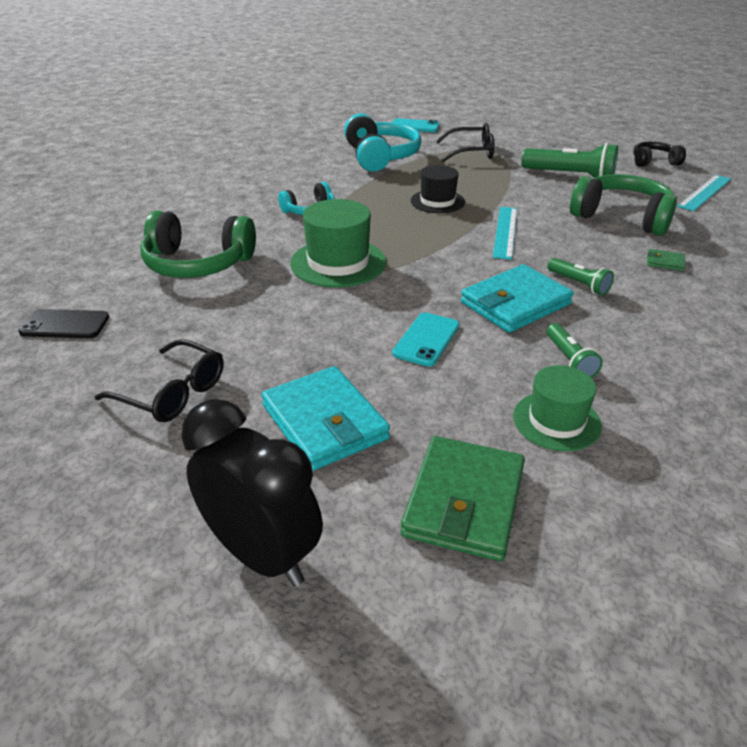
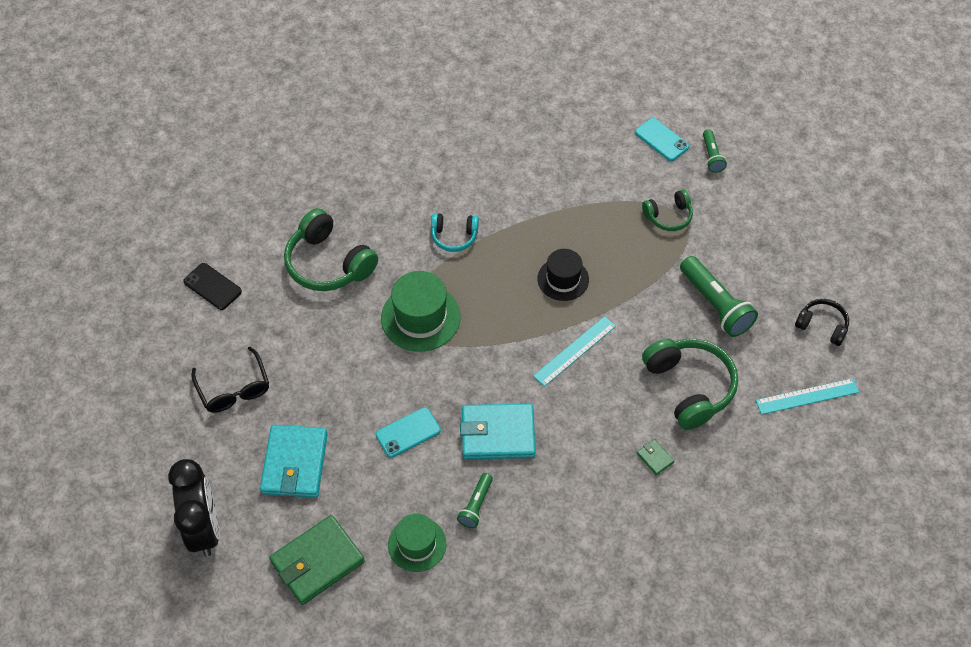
camera: 35 degrees right, 20 degrees up
turquoise headphones [344,113,421,172] -> none
black glasses [436,123,494,162] -> green headphones [642,189,693,231]
green flashlight [547,258,614,296] -> green flashlight moved to [703,129,727,173]

